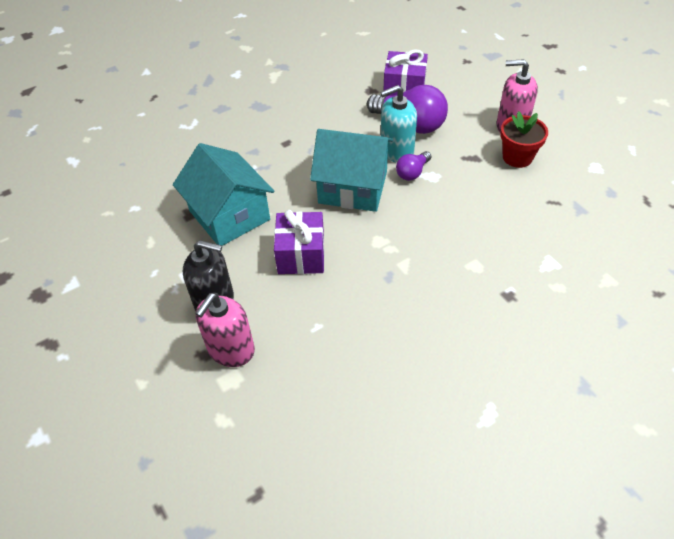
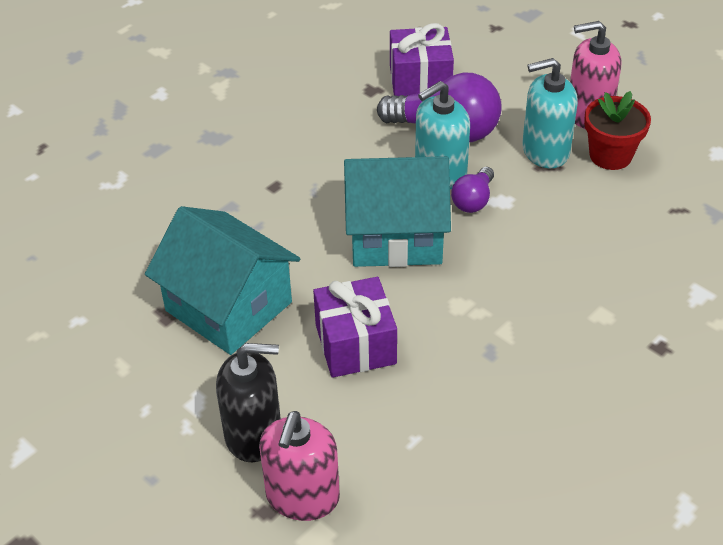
camera: 15 degrees left, 5 degrees down
none -> turquoise soap dispenser [522,58,578,168]

